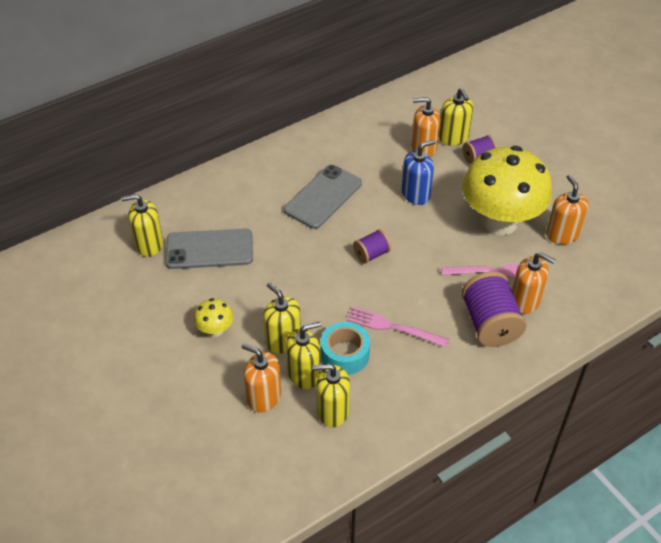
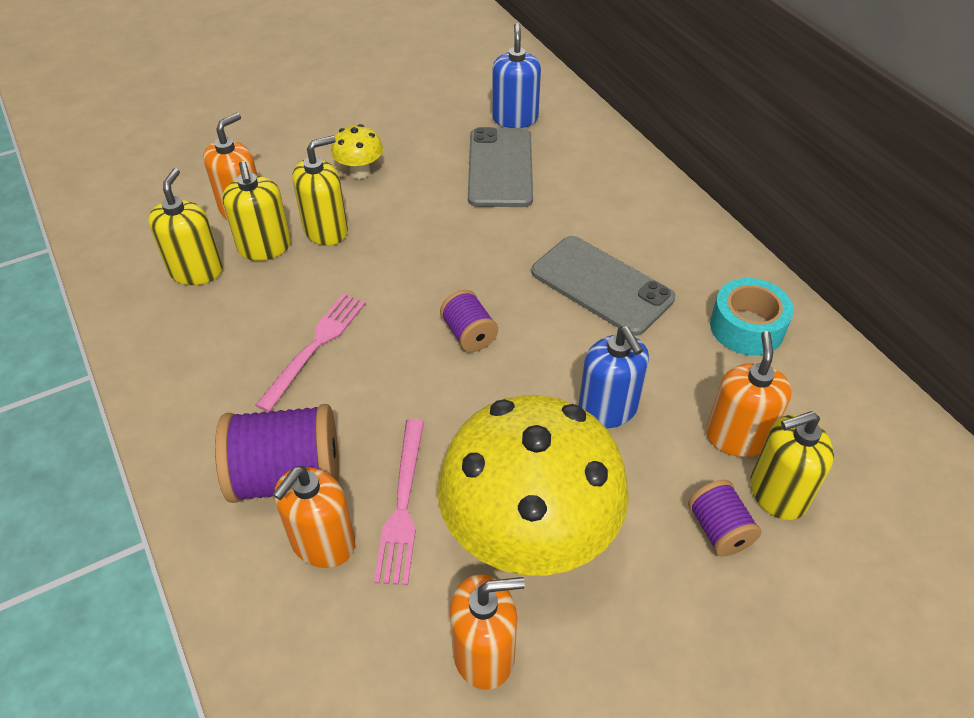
camera: 95 degrees right, 0 degrees up
yellow soap dispenser [121,194,163,257] -> blue soap dispenser [492,23,541,128]
turquoise tape [321,322,370,375] -> turquoise tape moved to [710,278,794,356]

